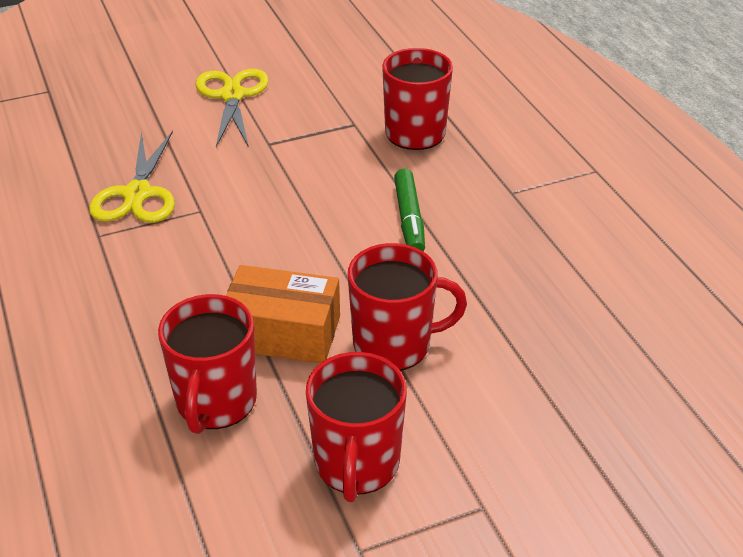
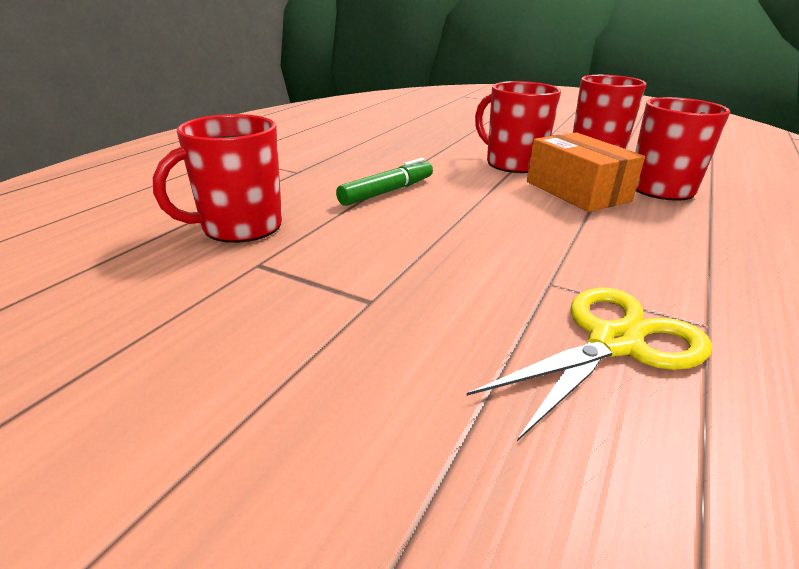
camera: 130 degrees left, 10 degrees down
yellow scissors [195,69,269,147] -> none

